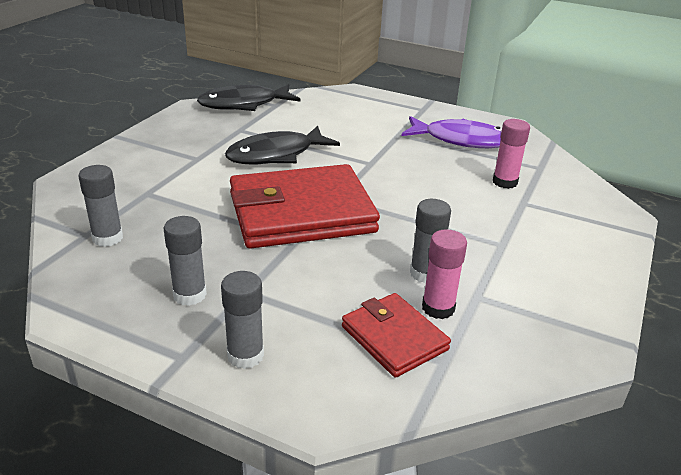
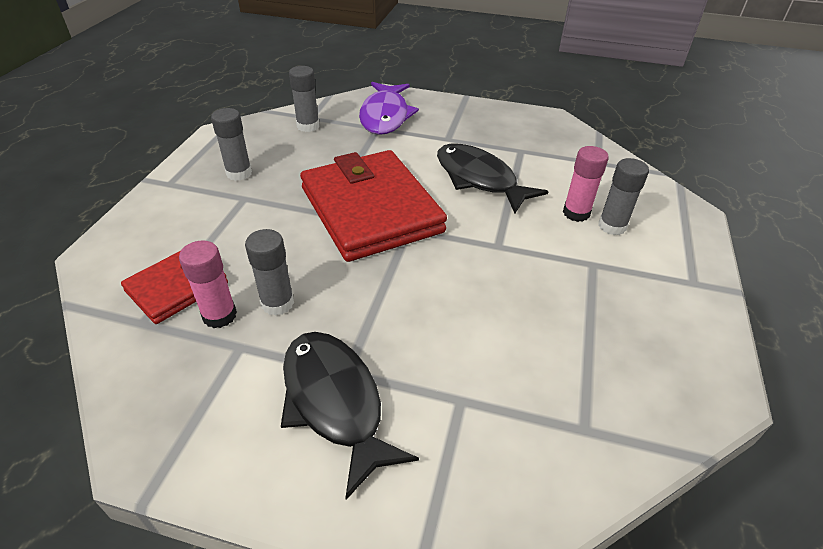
camera: 80 degrees right, 10 degrees up
black fish [197,84,301,111] -> black fish moved to [281,332,419,500]
grey glue stick [221,271,264,369] -> grey glue stick moved to [598,158,649,235]
purple fish [401,116,502,148] -> purple fish moved to [359,82,419,135]
pink glue stick [493,119,530,189] -> pink glue stick moved to [563,146,609,222]

